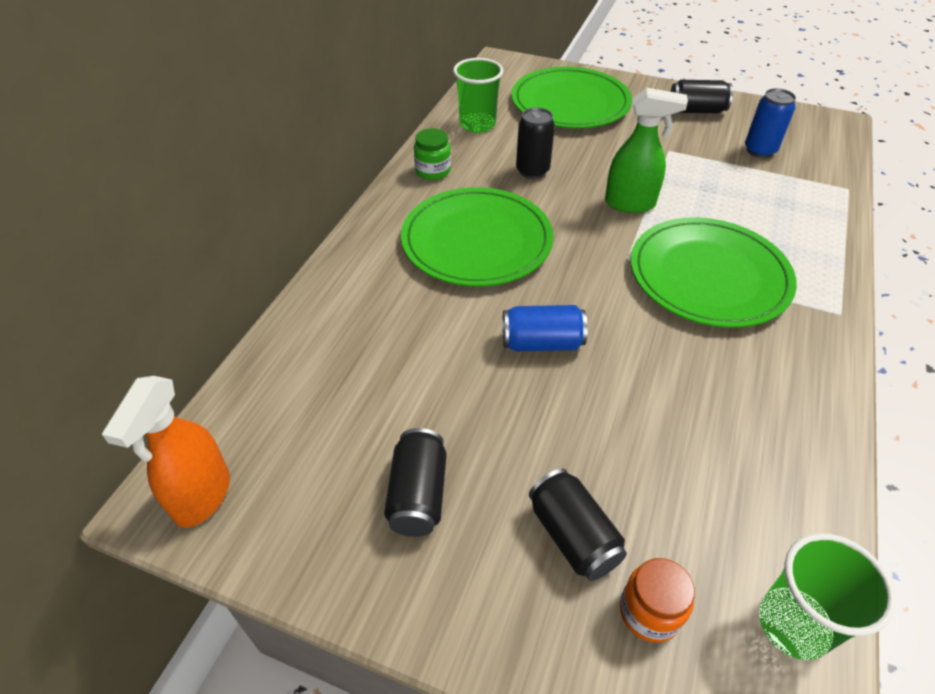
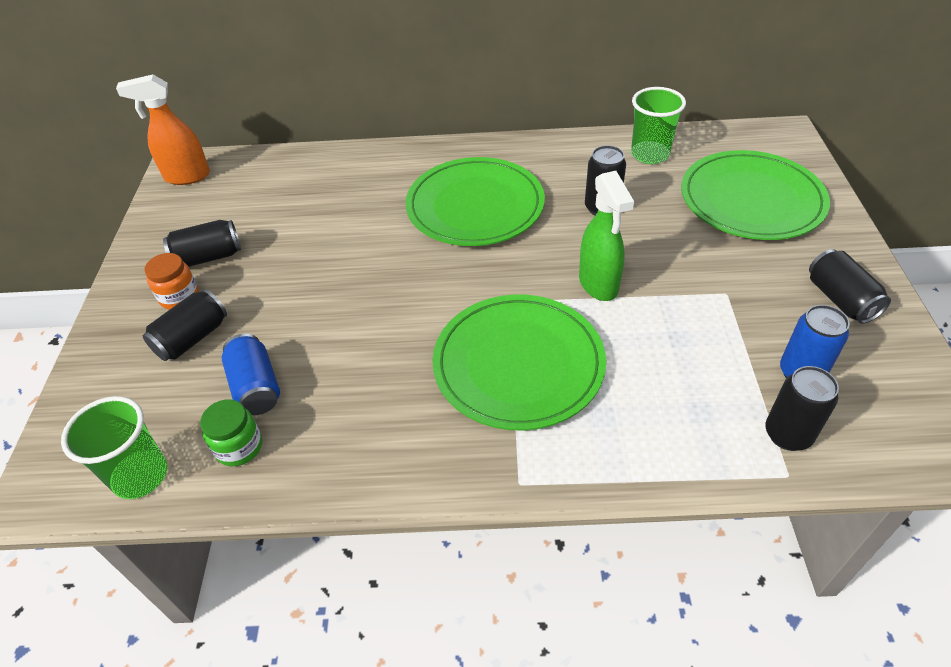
camera: 70 degrees right, 0 degrees up
green jar [414,128,451,180] -> green jar moved to [200,399,262,466]
blue can [502,305,588,351] -> blue can moved to [222,334,280,415]
orange jar [620,558,695,643] -> orange jar moved to [144,253,199,310]
none -> black can [765,366,839,451]

